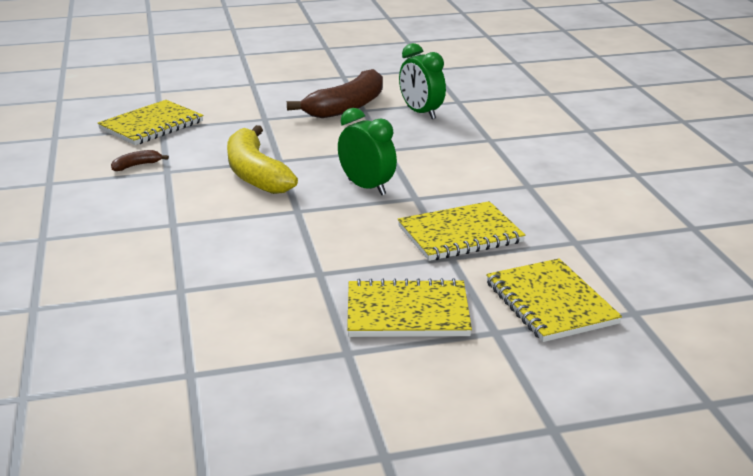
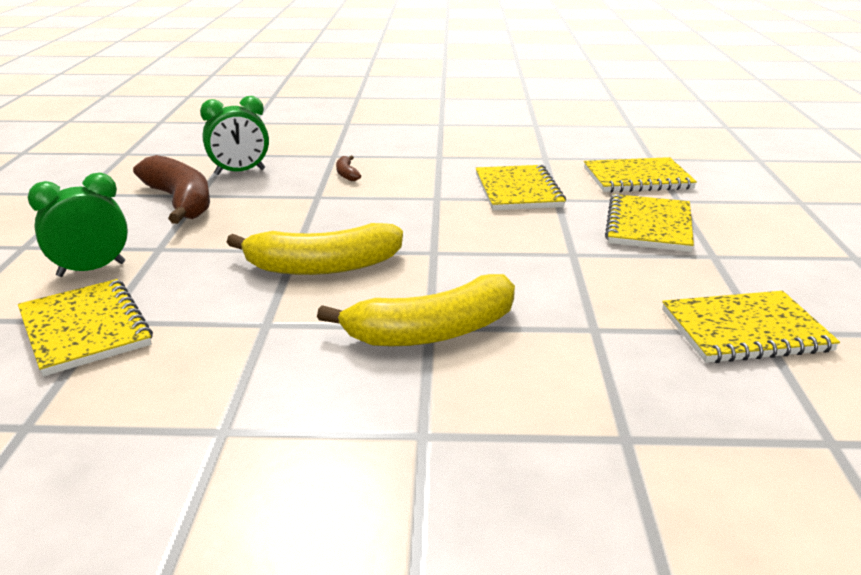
camera: 75 degrees left, 0 degrees up
brown banana [111,150,169,171] -> brown banana moved to [336,156,361,181]
green clock [338,108,397,195] -> green clock moved to [28,173,128,277]
none -> yellow banana [317,274,515,346]
none -> yellow notebook [662,291,840,363]

